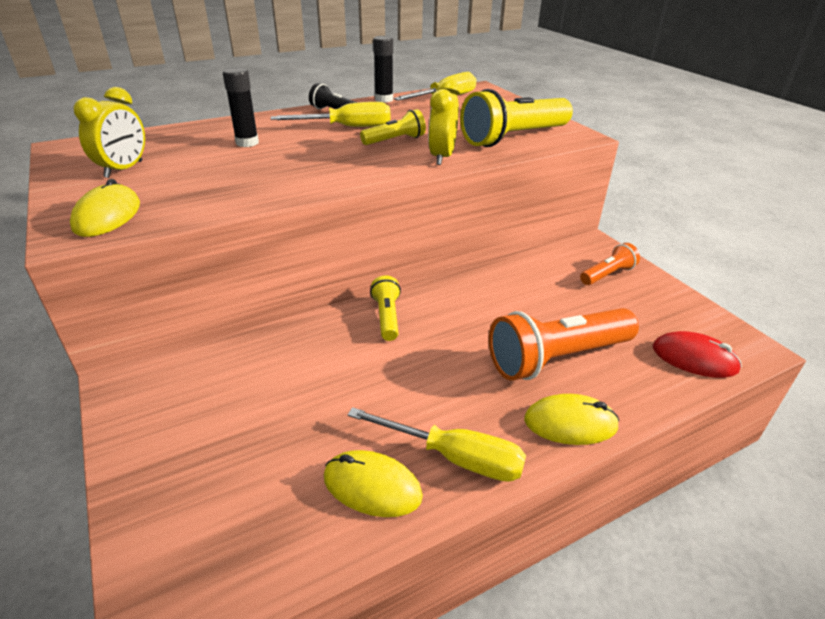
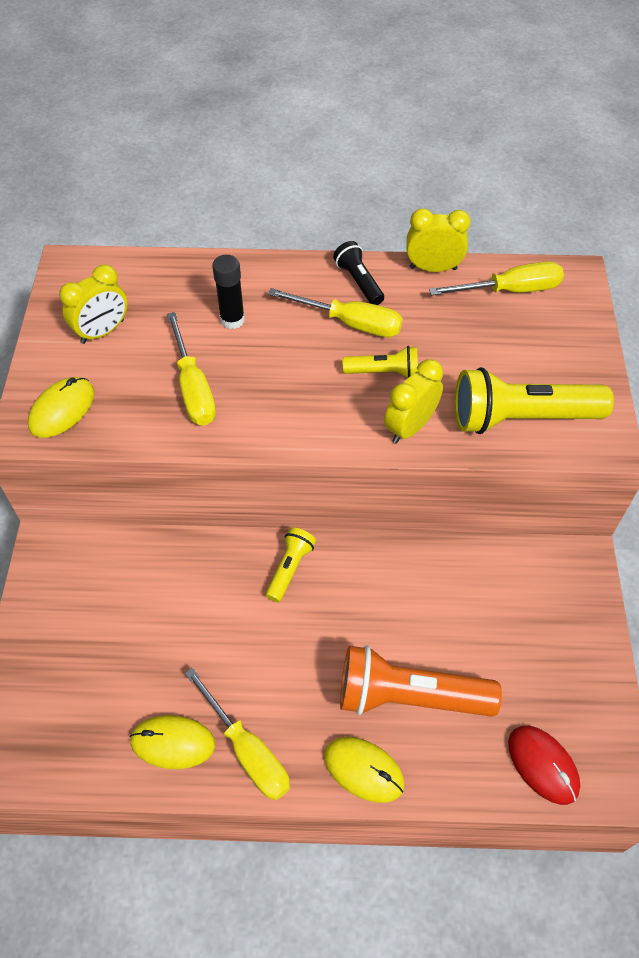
camera: 30 degrees right, 20 degrees up
yellow mouse [324,450,423,517] -> yellow mouse turned 45 degrees counterclockwise [129,715,215,769]
black glue stick [373,36,393,103] -> yellow clock [406,208,471,272]
orange flashlight [580,243,640,285] -> none
none -> yellow screwdriver [167,312,216,425]

